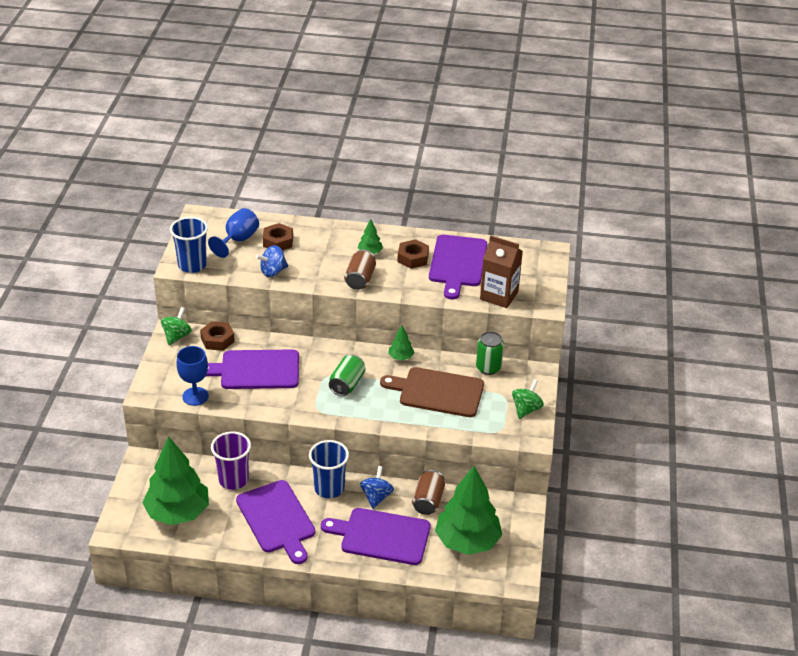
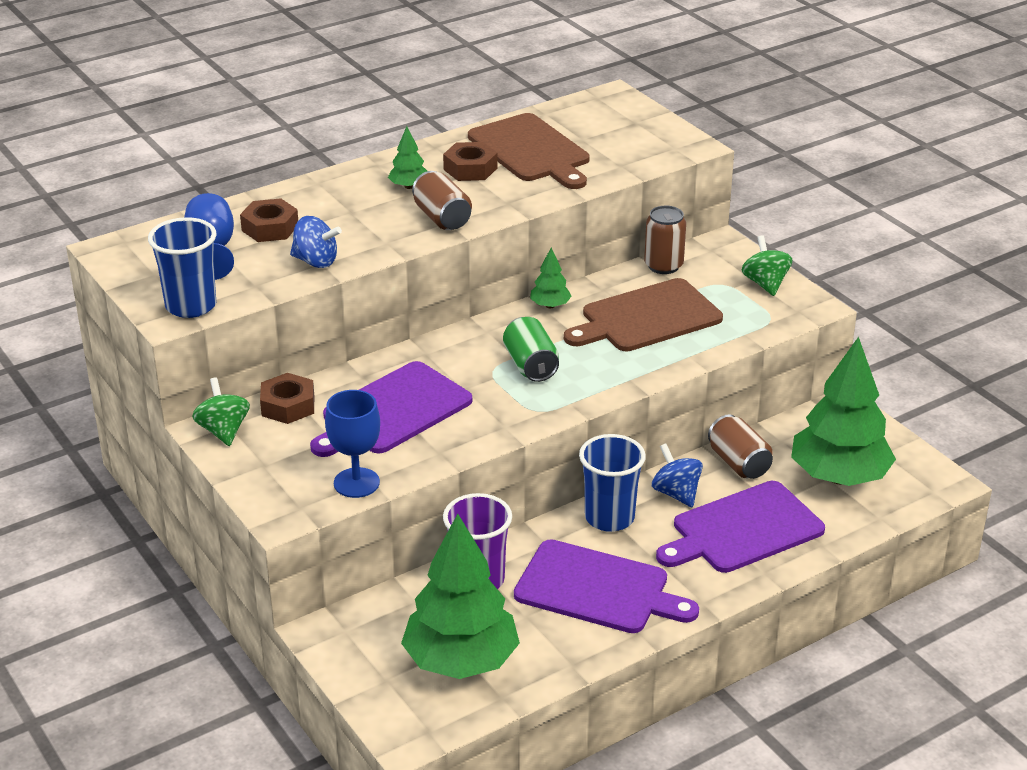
camera: 40 degrees left, 5 degrees down
blue spinning top [256,245,288,277] -> blue spinning top turned 90 degrees counterclockwise [290,216,342,268]
purple cutting board [429,235,487,299] -> brown cutting board [468,113,590,189]
green can [476,331,504,375] -> brown can [644,206,686,274]
brown carton [480,235,523,308] -> none

